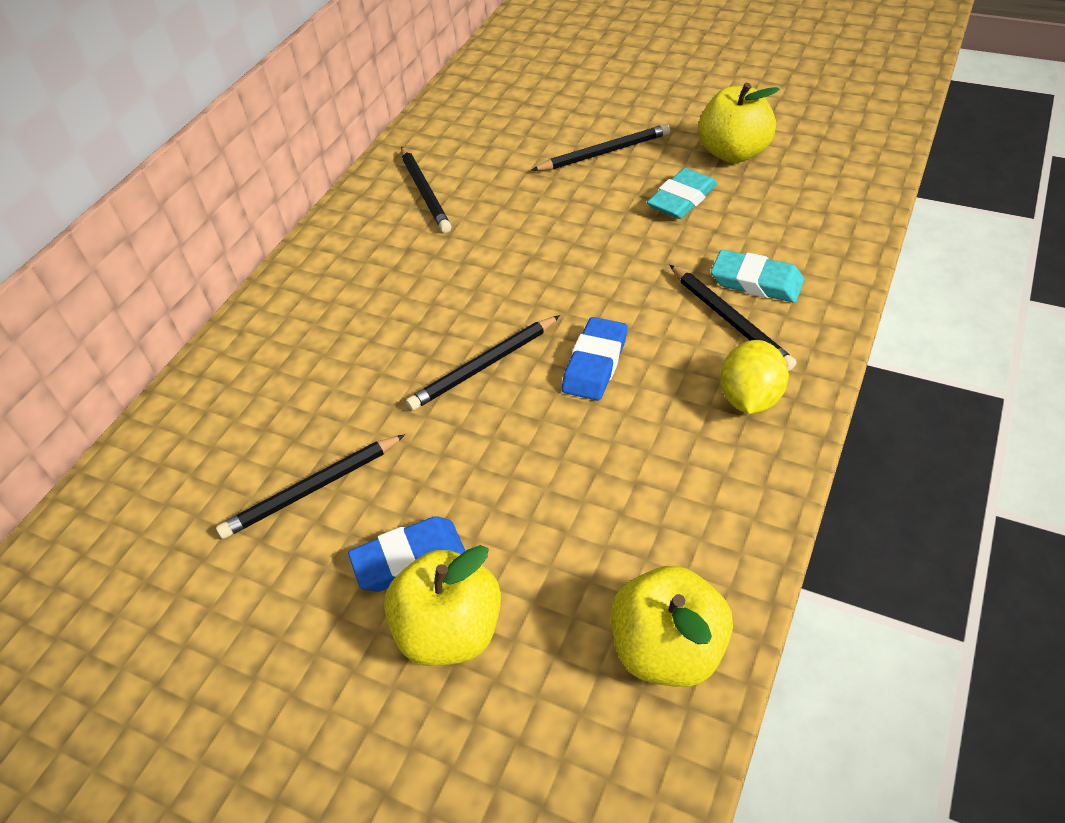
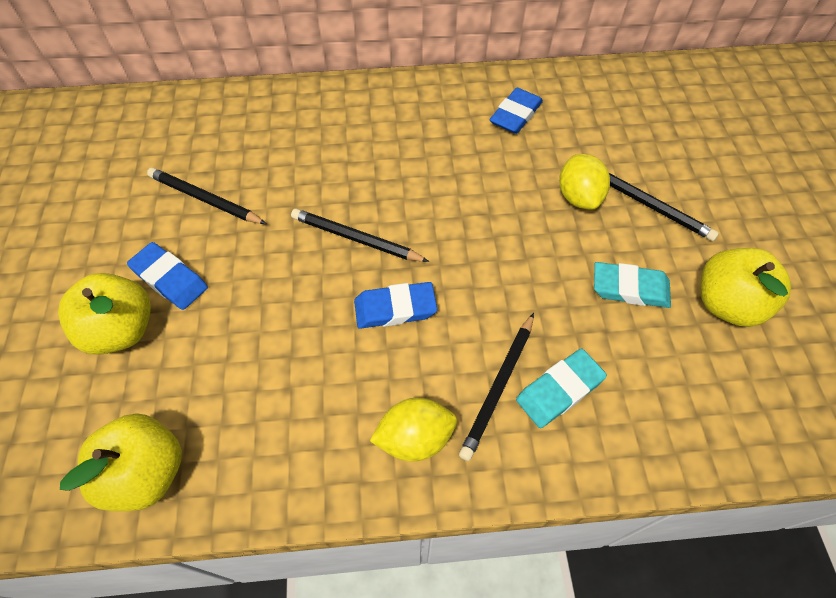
camera: 55 degrees right, 10 degrees up
black pencil [401,146,451,233] -> blue eraser [490,88,543,134]
turquoise eraser [711,249,804,303] -> turquoise eraser turned 60 degrees clockwise [516,349,607,428]
none -> yellow lemon [559,154,610,209]

